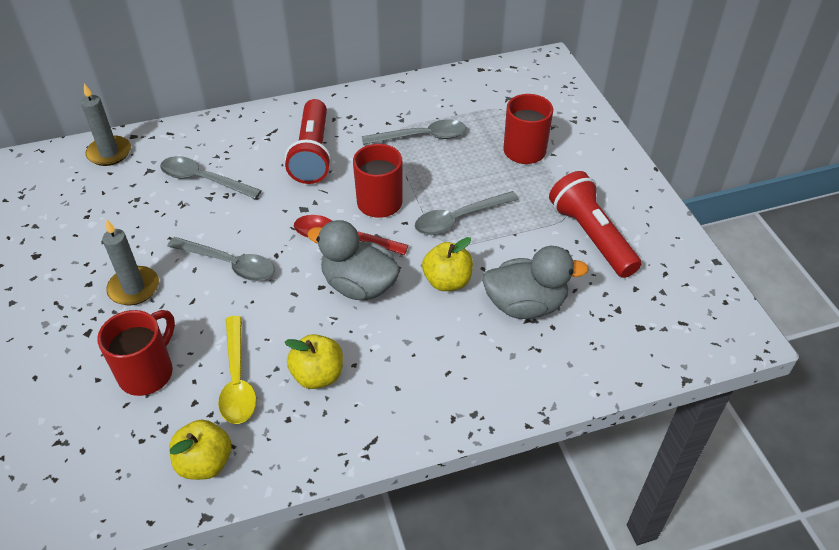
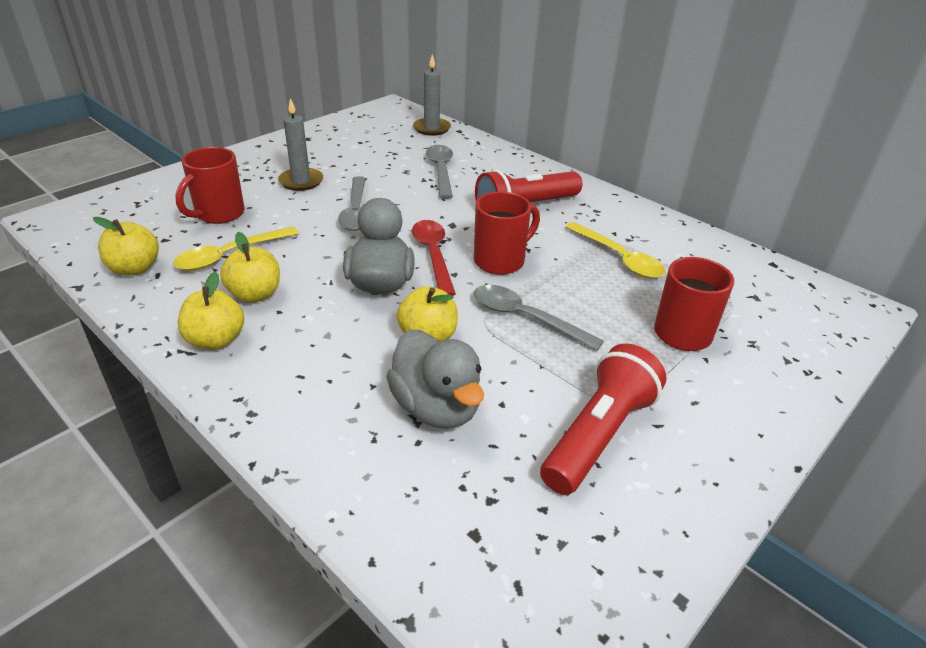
camera: 60 degrees right, 10 degrees down
red mug [97,310,175,396] -> red mug turned 120 degrees clockwise [175,147,245,224]
grey spoon [362,119,466,145] -> yellow spoon [566,222,666,278]
none -> yellow apple [178,271,244,350]

